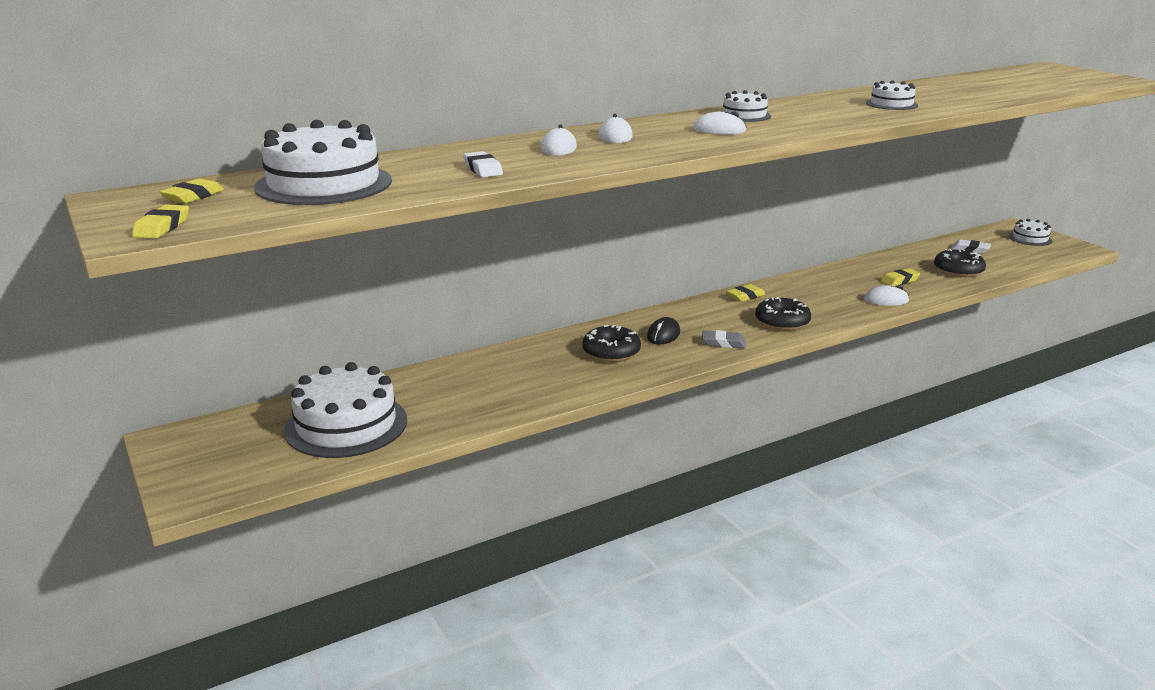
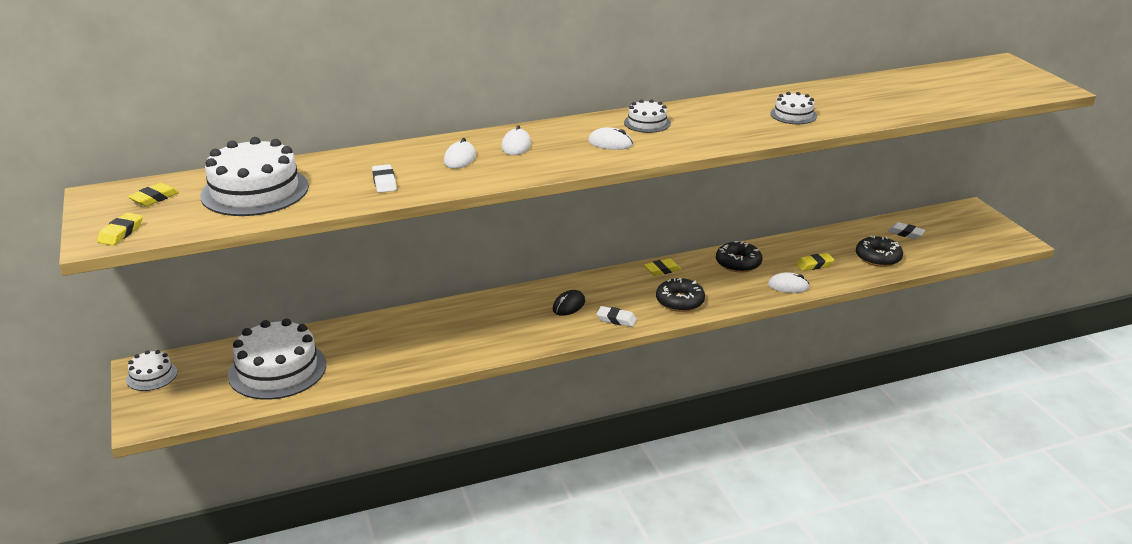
camera: 10 degrees right, 5 degrees up
black donut [582,325,641,362] -> black donut moved to [716,241,762,273]
grey eraser [702,330,746,348] -> white eraser [596,306,637,327]
white cake [1009,219,1052,246] -> white cake moved to [126,350,177,391]

